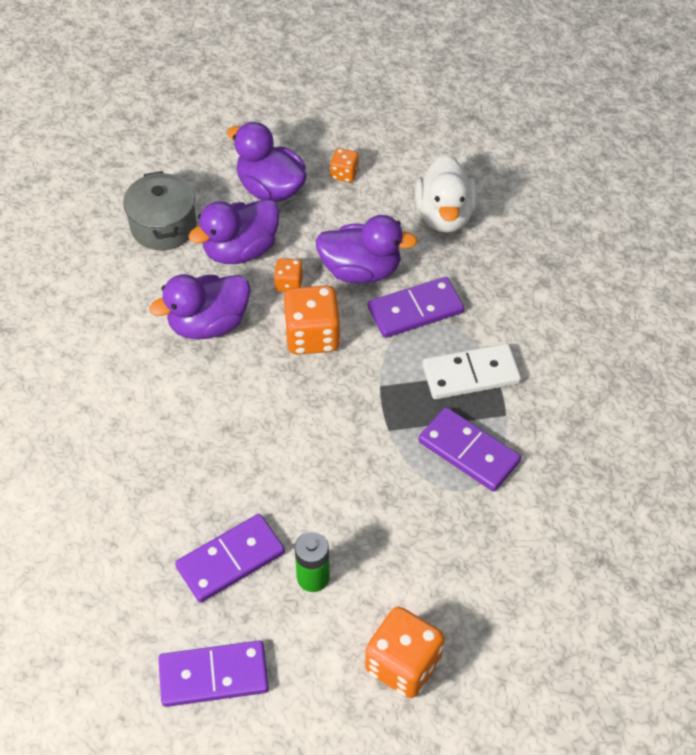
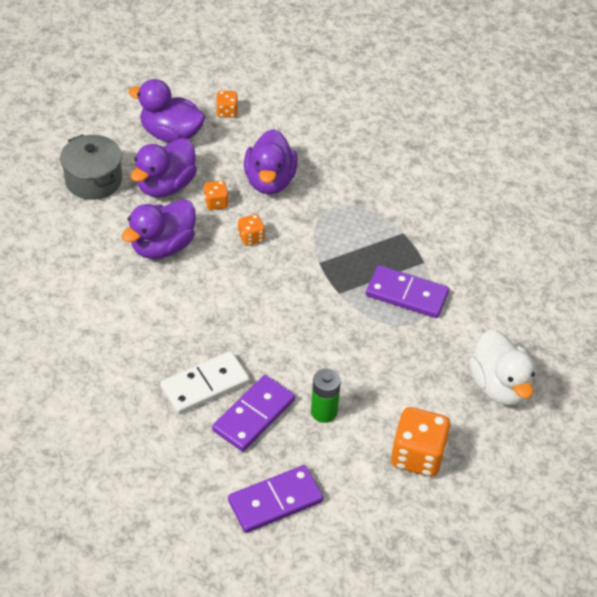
camera: 20 degrees left, 5 degrees down
orange dice [284,285,341,354] -> orange dice [238,214,265,246], size x0.52
purple duck [315,215,418,283] -> purple duck turned 105 degrees clockwise [244,129,298,194]
purple domino [368,277,464,338] -> none
white duck [415,154,477,233] -> white duck moved to [469,329,535,406]
white domino [422,343,521,399] -> white domino moved to [160,351,250,414]

